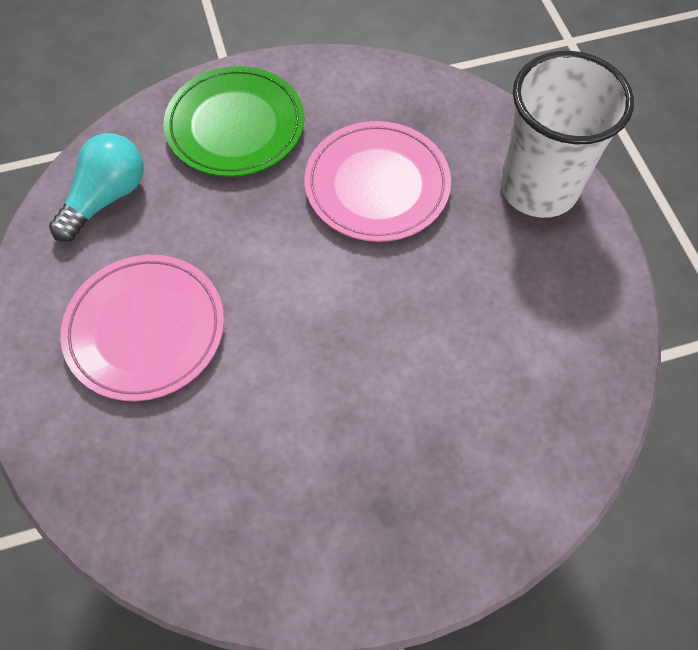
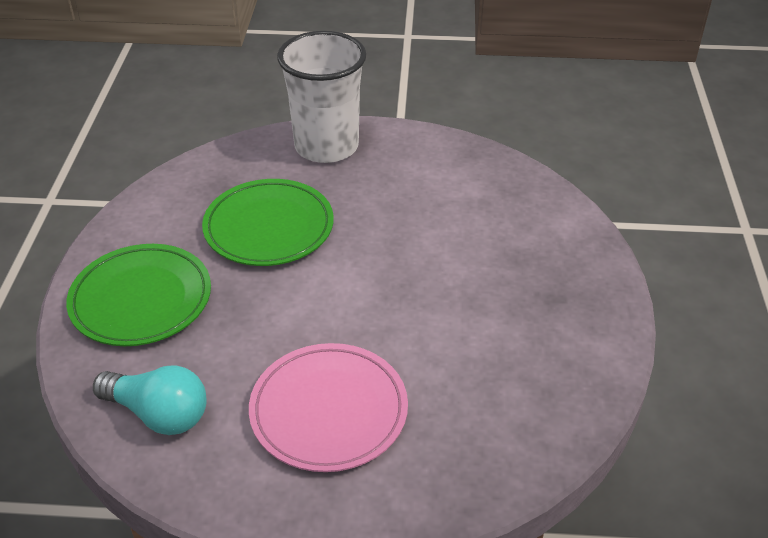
camera: 70 degrees left, 20 degrees down
turquoise light bulb [49,133,144,242] -> turquoise light bulb turned 150 degrees clockwise [93,365,207,435]
pink plate [304,121,451,242] -> green plate [202,179,334,266]

